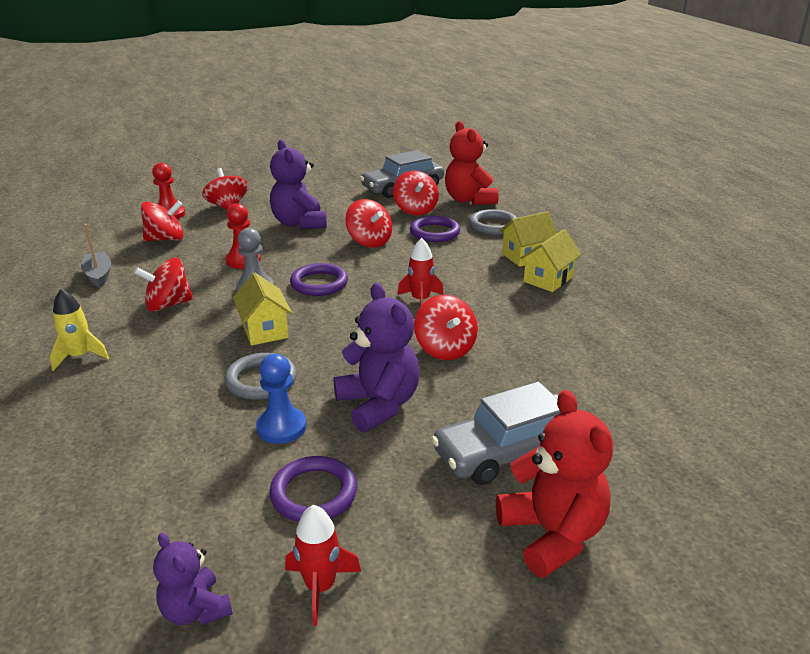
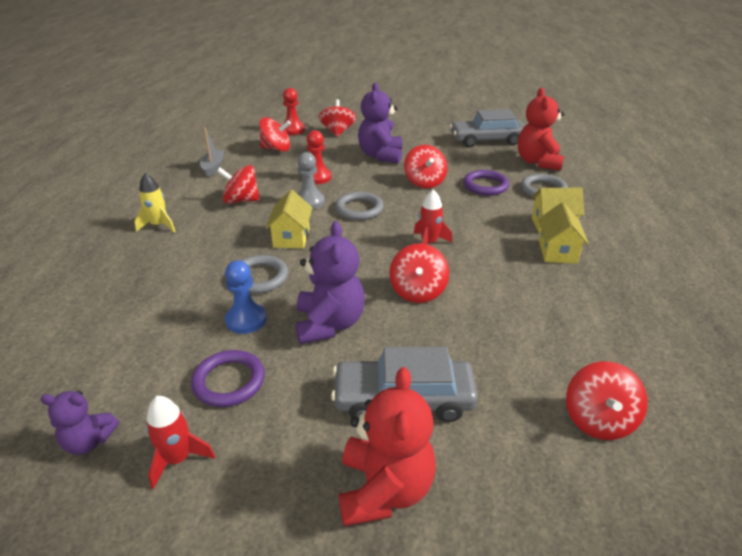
camera: 25 degrees right, 5 degrees up
purple teddy bear [153,533,233,625] -> purple teddy bear turned 75 degrees counterclockwise [40,391,119,455]
purple ring [290,263,348,296] -> grey ring [335,192,384,220]
red spinning top [393,171,439,215] -> red spinning top moved to [566,361,648,440]
yellow house [520,229,582,292] -> yellow house turned 60 degrees counterclockwise [538,202,589,264]

